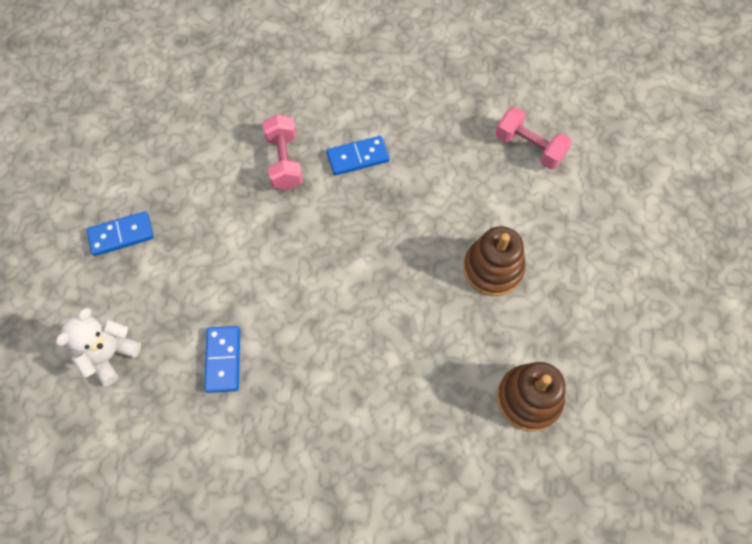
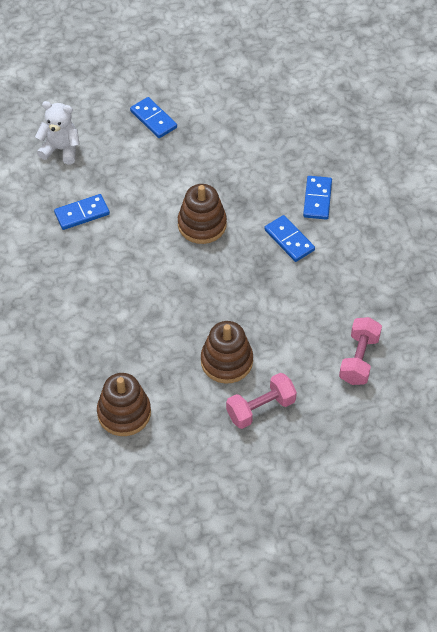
camera: 70 degrees right, 10 degrees down
pink dumbbell [263,114,303,190] -> pink dumbbell moved to [226,373,297,429]
none -> brown stacking toy [178,184,227,244]
none -> blue domino [303,176,332,220]

